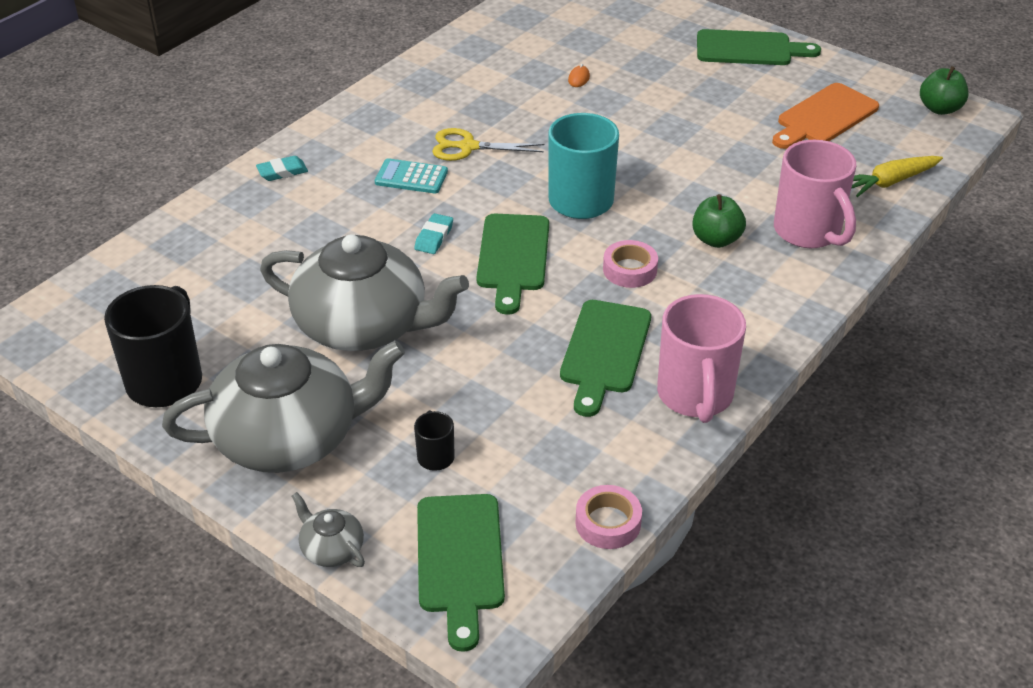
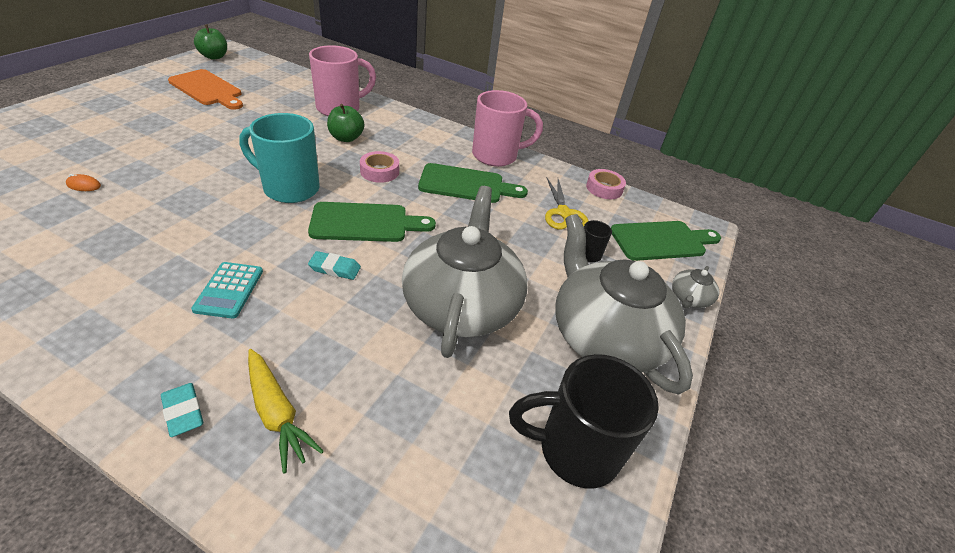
camera: 105 degrees left, 0 degrees up
yellow scissors [432,128,545,161] -> yellow scissors moved to [545,178,589,229]
green cutting board [697,29,821,65] -> none
yellow carrot [851,156,943,197] -> yellow carrot moved to [248,349,324,474]

